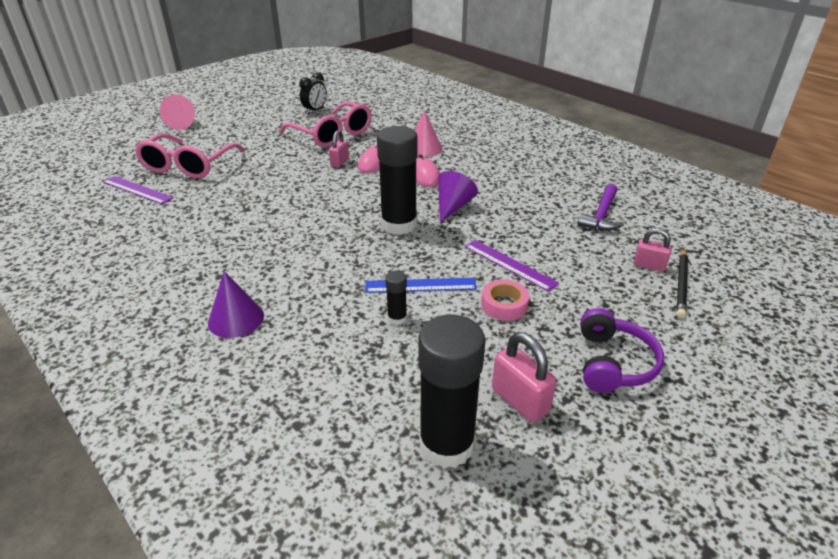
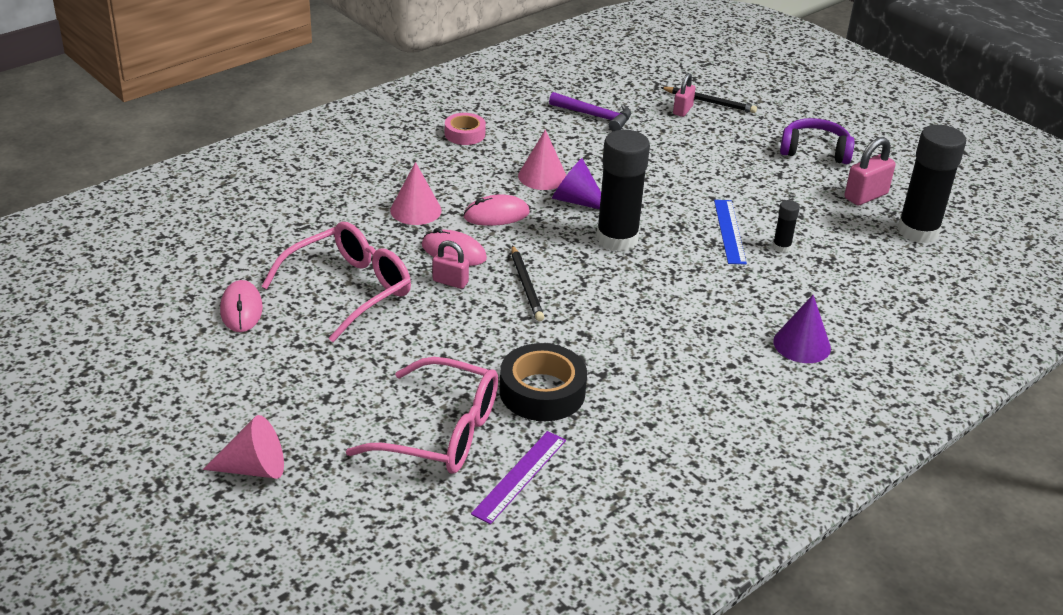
camera: 90 degrees left, 0 degrees up
black clock [299,72,327,114] -> pink mouse [220,280,263,332]
purple ruler [465,240,559,292] -> none
pink tape [481,280,529,321] -> pink tape moved to [445,113,486,145]
none -> black tape [499,343,587,421]
none -> black pencil [512,245,544,321]
none -> pink cone [518,130,566,190]

